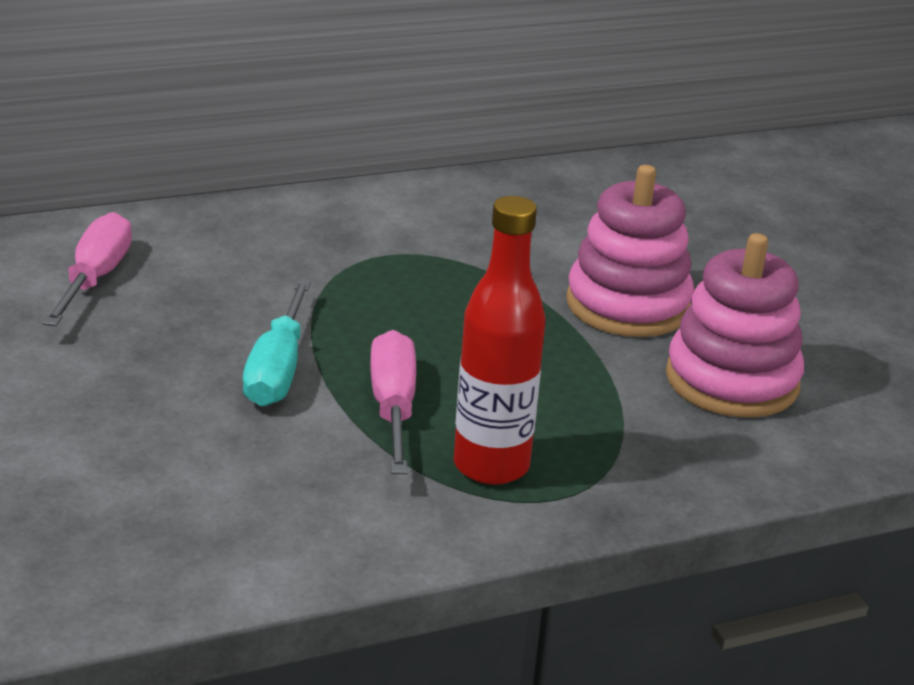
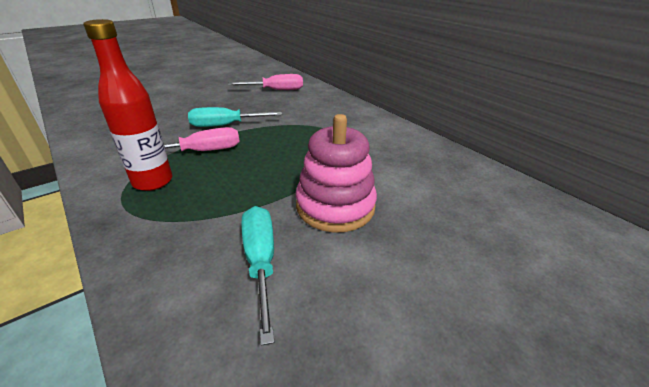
camera: 75 degrees right, 5 degrees up
pink stacking toy [666,233,804,417] -> turquoise screwdriver [242,206,275,346]

